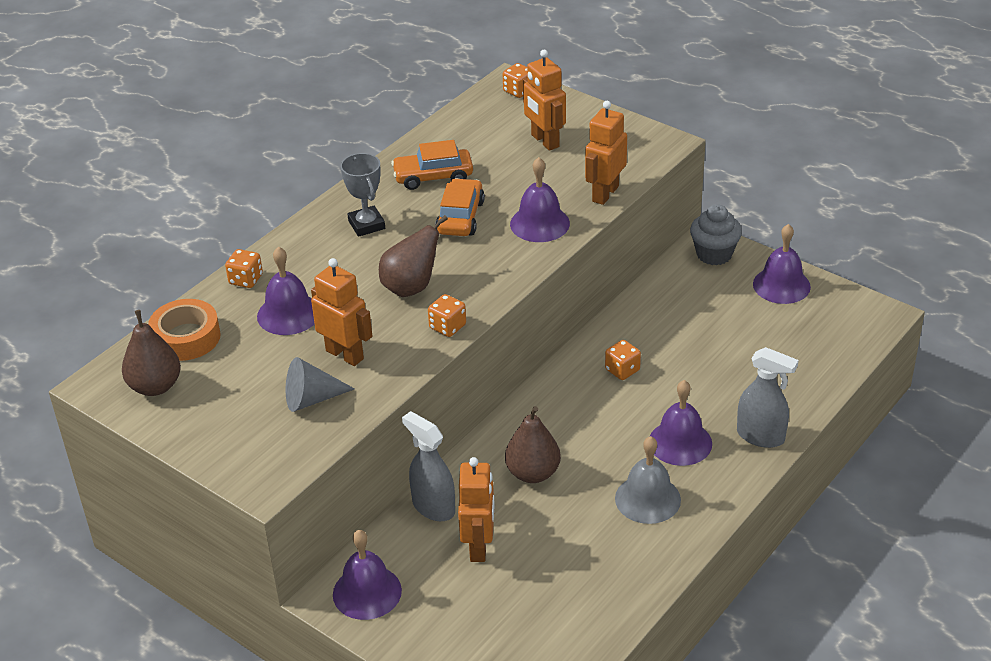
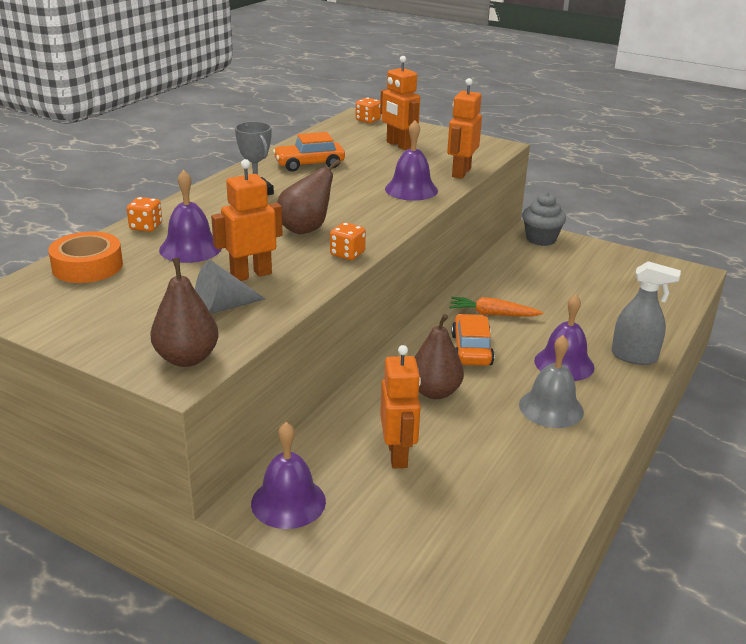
camera: 10 degrees left, 10 degrees down
brown pear [122,310,181,396] -> brown pear moved to [150,258,219,367]
orange robot [311,258,372,366] -> orange robot turned 60 degrees counterclockwise [211,159,283,281]
grey spray bottle [402,411,455,521] -> none
orange car [435,178,485,236] -> orange car moved to [451,314,495,366]
orange dice [605,340,641,380] -> orange carrot [449,297,543,316]
purple bell [753,224,811,304] -> none

